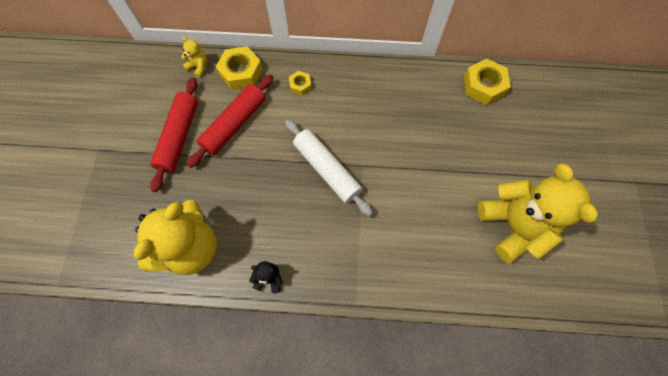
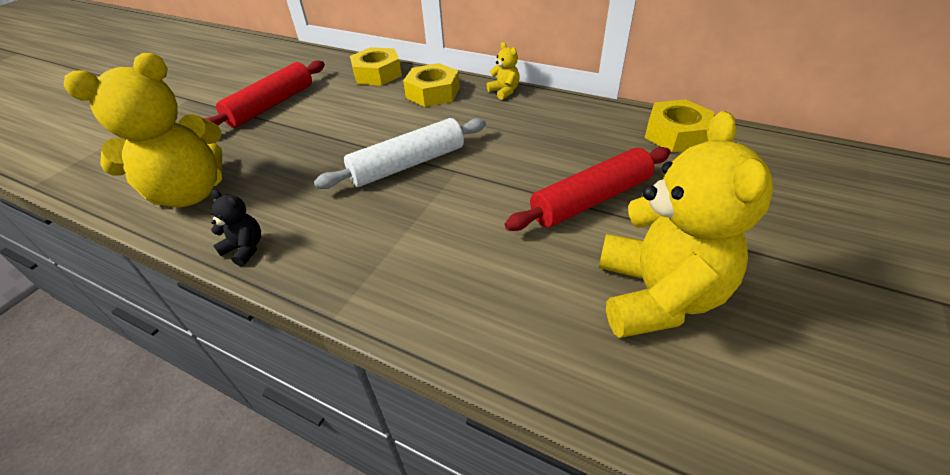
camera: 25 degrees right, 25 degrees down
yellow teddy bear [181,37,207,78] -> yellow teddy bear moved to [487,42,520,100]
red rolling pin [187,74,274,168] -> red rolling pin moved to [505,147,670,231]
white rolling pin [285,119,373,216] -> white rolling pin turned 75 degrees clockwise [314,118,486,189]
yellow nut [289,71,312,95] -> yellow nut [403,63,460,107], size x1.84

